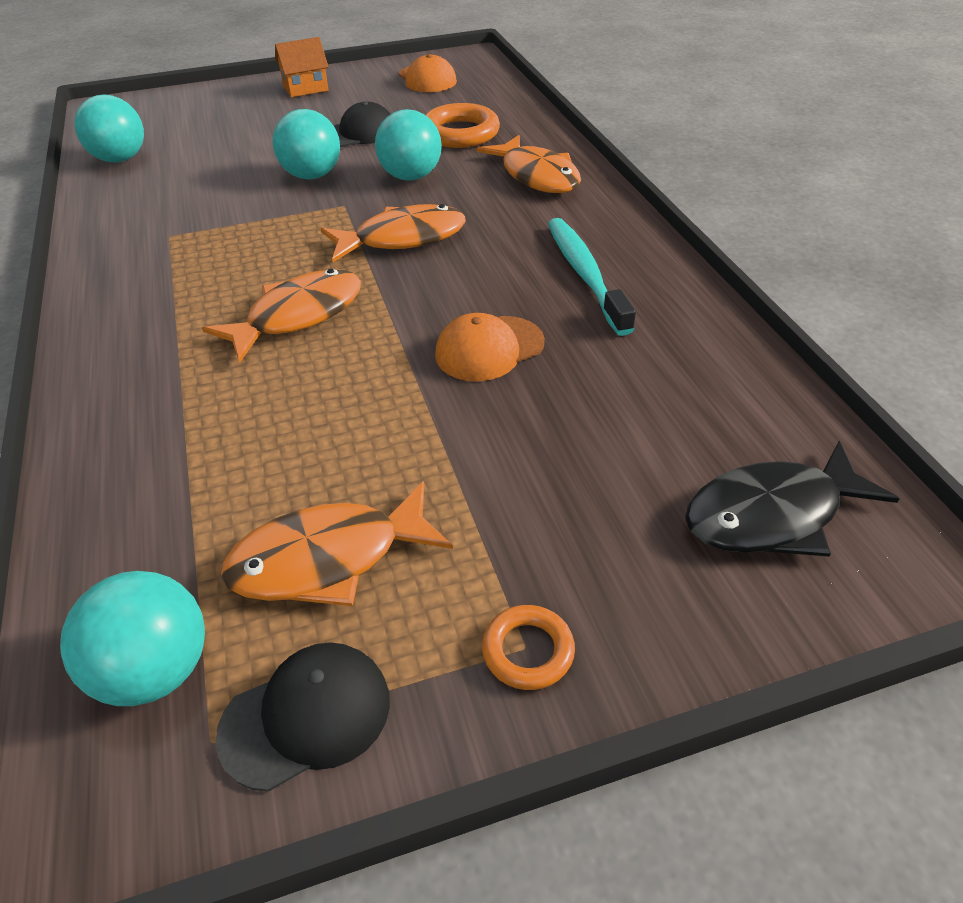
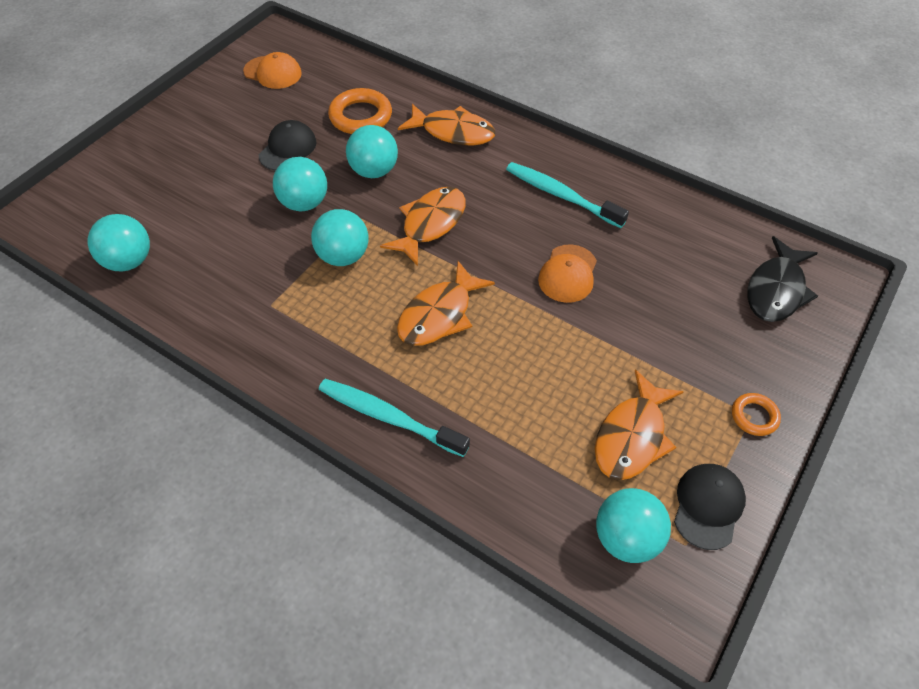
camera: 40 degrees left, 10 degrees up
orange fish [202,269,361,363] -> orange fish turned 150 degrees counterclockwise [397,261,495,346]
orange house [275,37,329,97] -> none
none -> turquoise ball [311,209,369,266]
none -> turquoise toothbrush [319,379,470,457]

